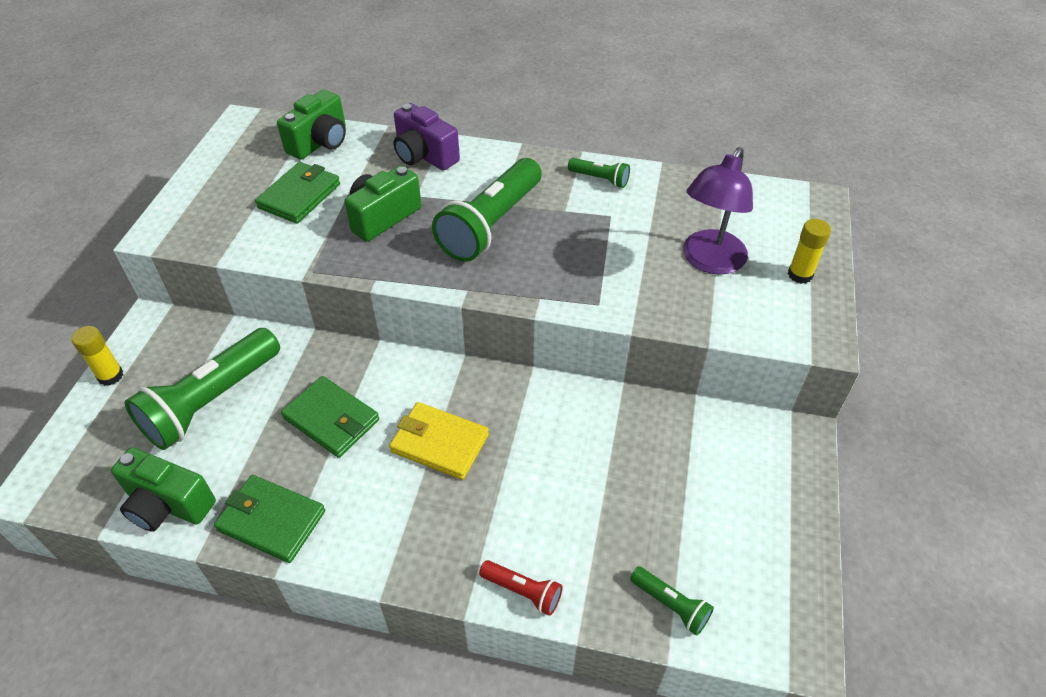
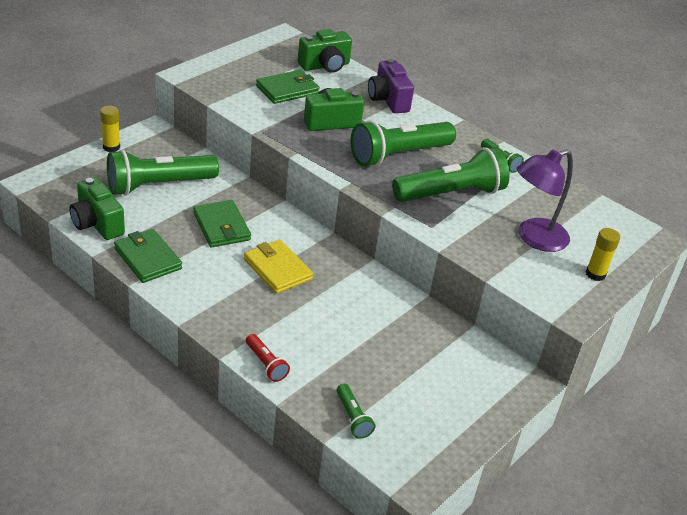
camera: 25 degrees right, 10 degrees down
none -> green flashlight [392,147,510,202]

